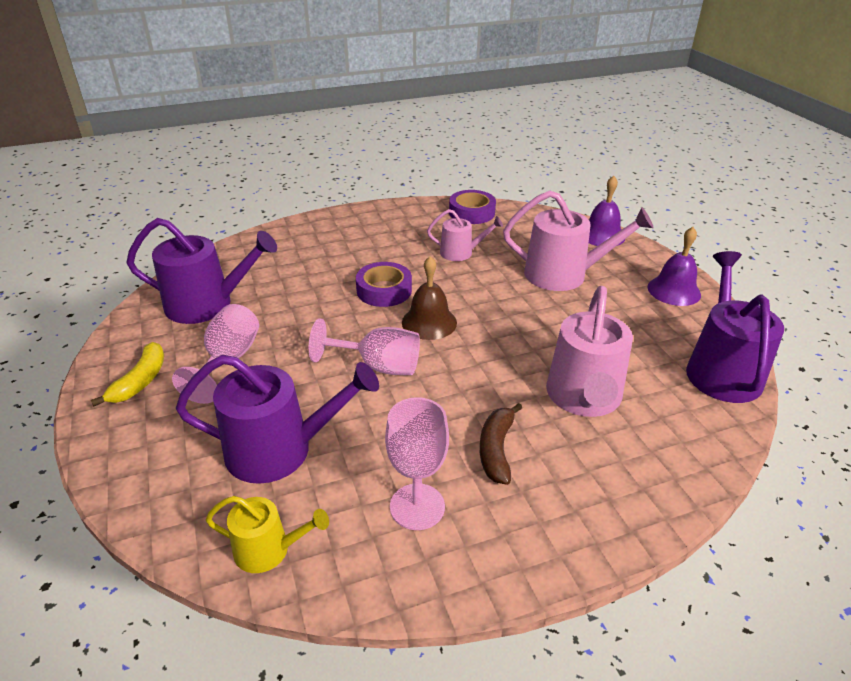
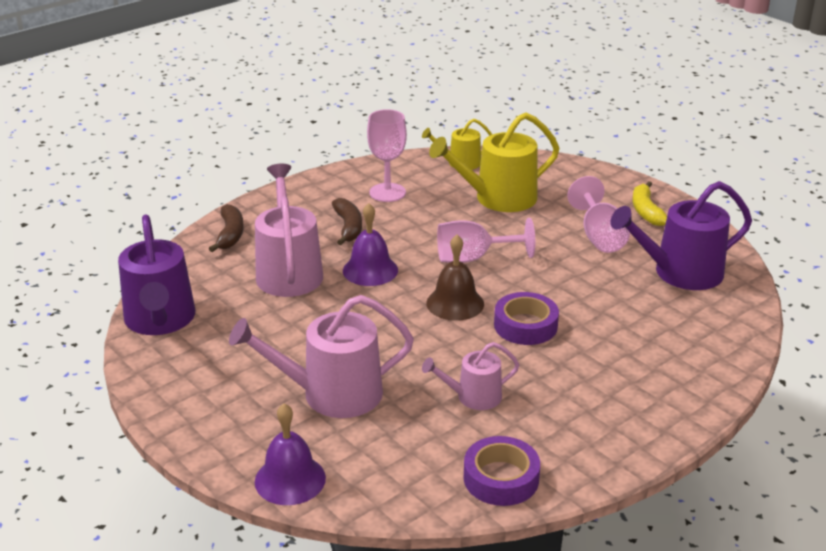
camera: 160 degrees right, 5 degrees down
purple watering can [176,355,379,484] -> yellow watering can [429,113,559,212]
purple bell [647,227,701,306] -> purple bell moved to [343,203,398,286]
none -> brown banana [209,204,244,252]

